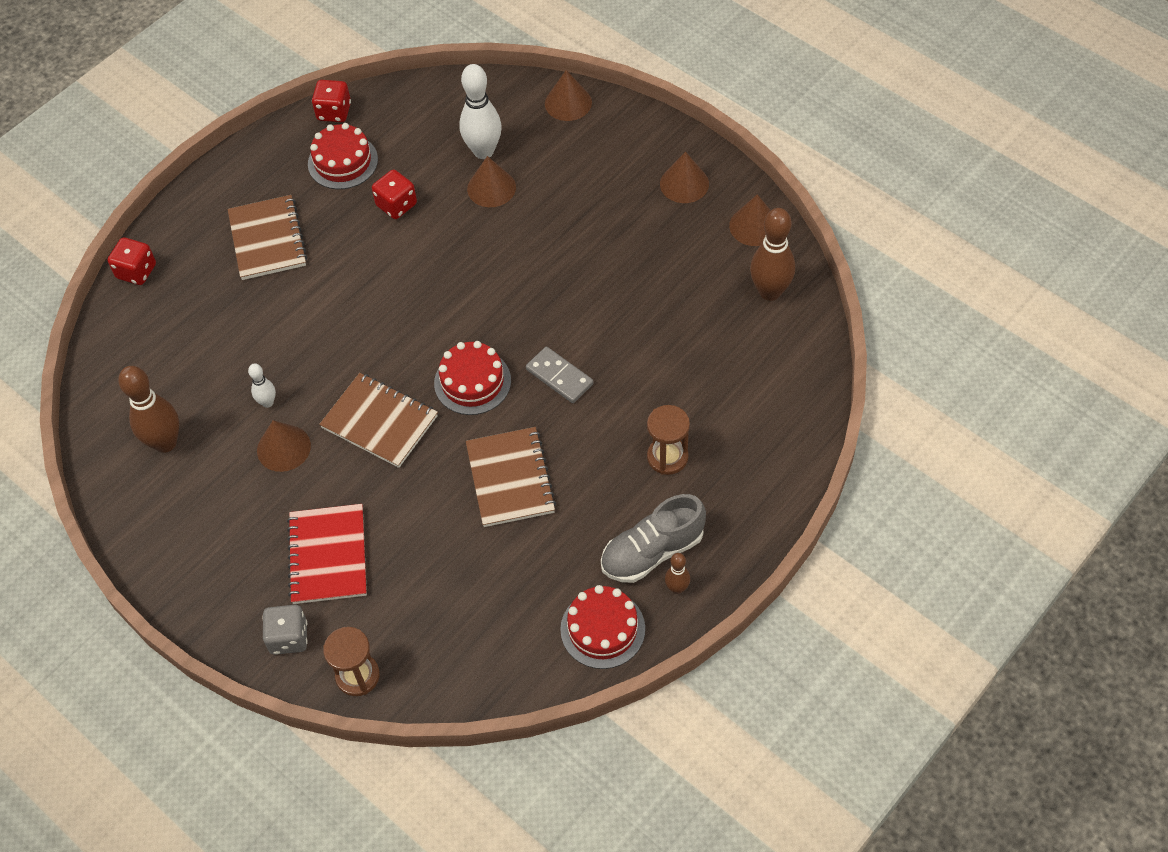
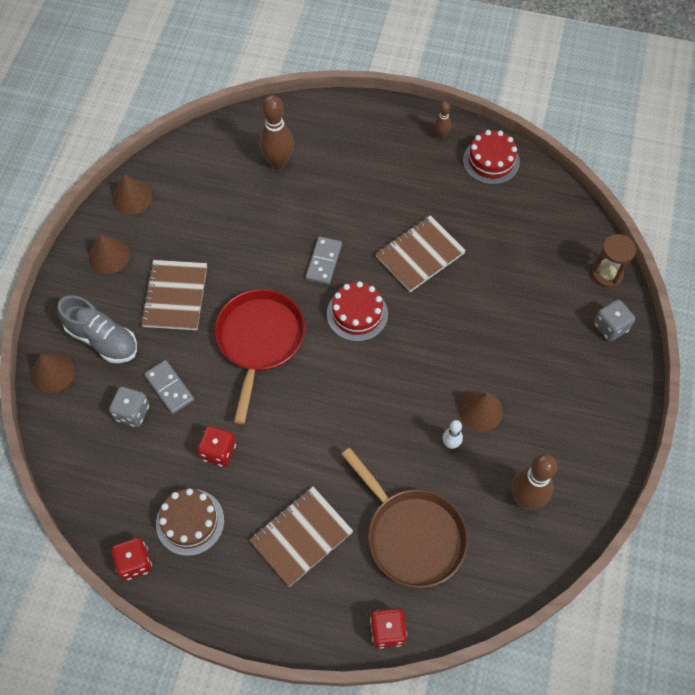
camera: 120 degrees left, 5 degrees up
red notebook [287,504,367,604] -> none
red cake [308,123,378,189] -> brown cake [156,488,224,556]
brown notebook [319,373,438,468] -> brown notebook moved to [141,260,207,330]
white bowling pin [459,64,502,159] -> grey dice [109,387,149,427]
brown cone [467,156,516,207] -> grey domino [144,360,194,414]
grey shoe [601,494,706,583] -> grey shoe moved to [58,295,137,363]
brown hourglass [647,405,690,475] -> none
brown bowling pin [750,208,795,301] -> brown bowling pin moved to [260,95,294,169]
none -> red pan [215,289,305,424]
none -> brown pan [341,448,468,588]

